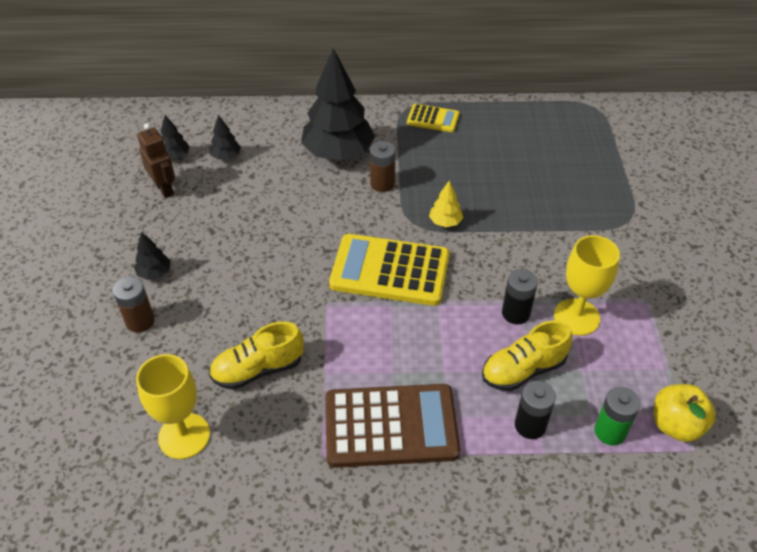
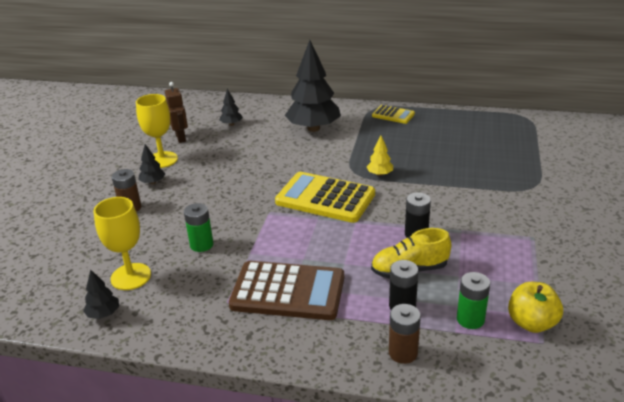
camera: 15 degrees right, 15 degrees down
black tree [161,115,190,159] -> black tree moved to [83,269,119,319]
yellow shoe [209,321,304,390] -> green battery [184,203,213,252]
brown battery [370,141,396,192] -> brown battery moved to [389,304,421,364]
yellow goblet [554,235,620,336] -> yellow goblet moved to [136,94,178,168]

